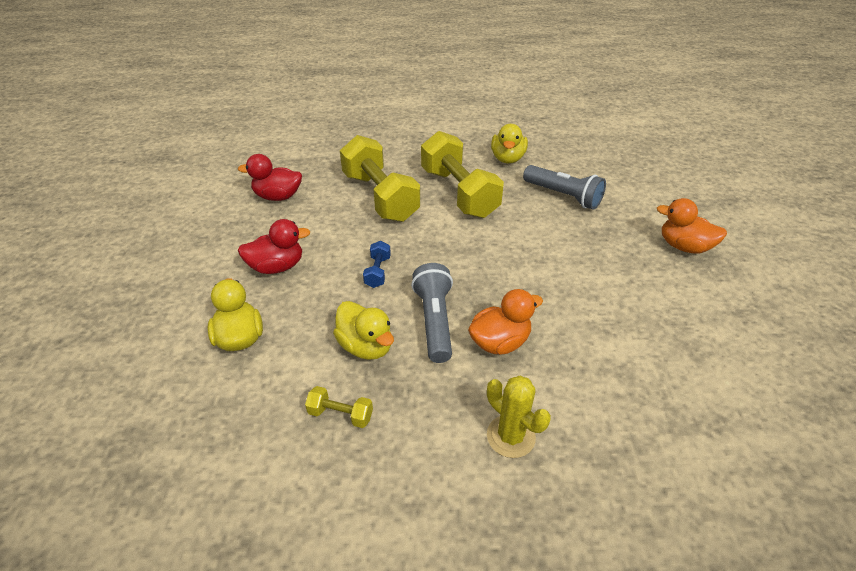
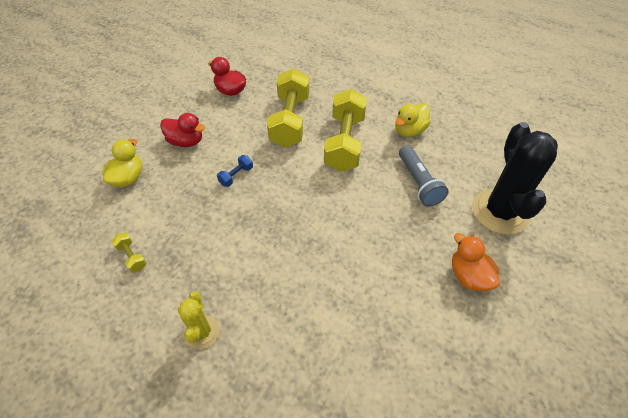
camera: 35 degrees right, 10 degrees up
yellow duck [333,301,394,360] -> none
grey flashlight [411,263,453,363] -> none
orange duck [468,289,543,354] -> none
none -> black cactus [472,122,558,235]

